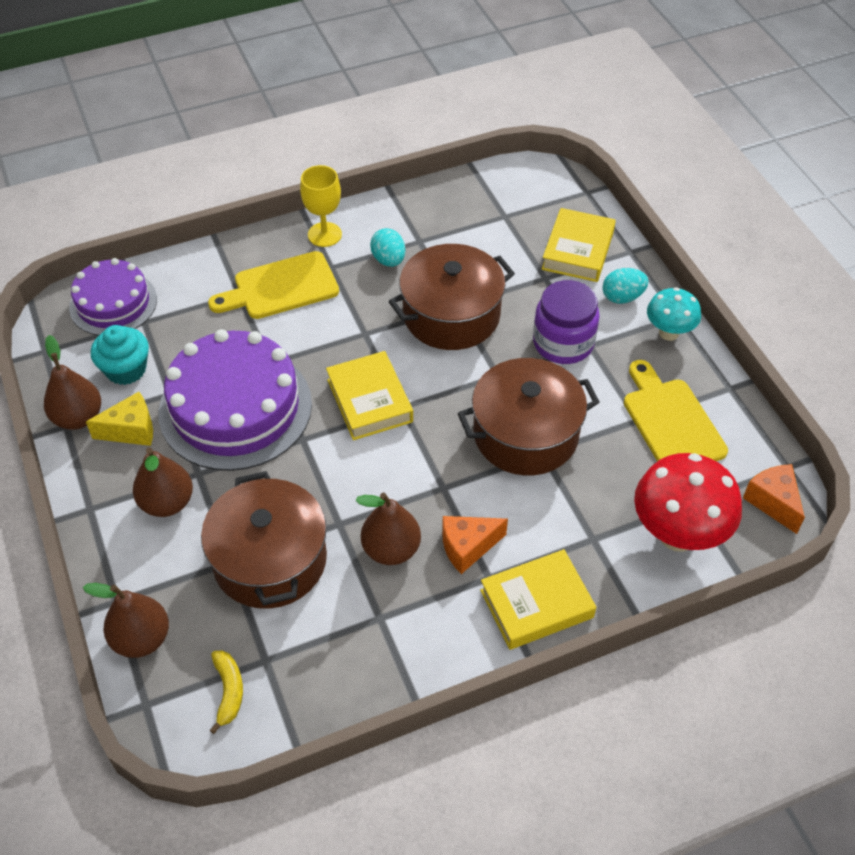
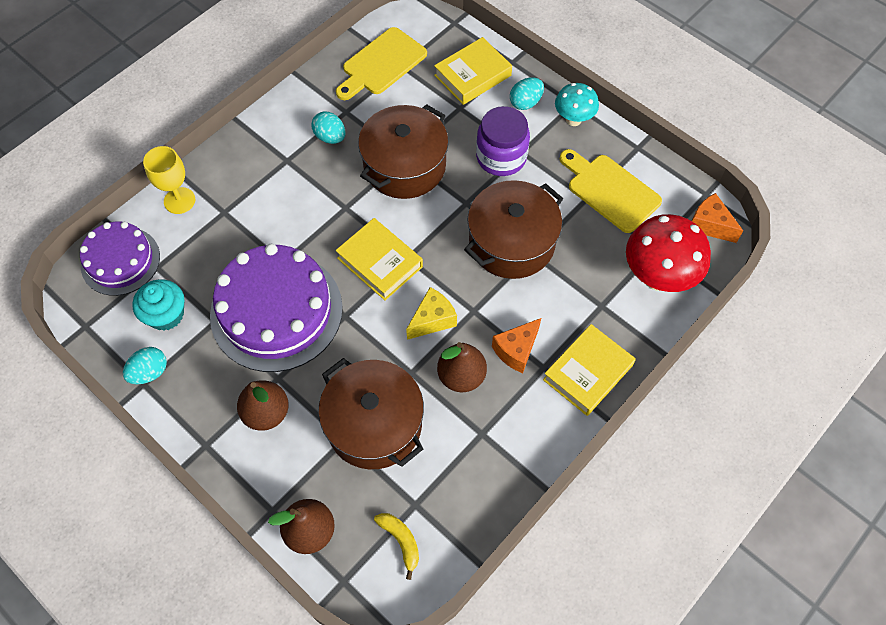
camera: 25 degrees left, 10 degrees up
brown pear [44,335,101,430] -> turquoise egg [123,347,167,384]
yellow cheese [86,392,153,446] -> yellow cheese moved to [406,287,457,340]
yellow cutting board [208,251,339,319] -> yellow cutting board moved to [336,27,427,100]
yellow goblet [300,165,342,247] -> yellow goblet moved to [143,146,195,214]
yellow book [541,208,616,282] -> yellow book turned 60 degrees clockwise [434,37,512,105]

